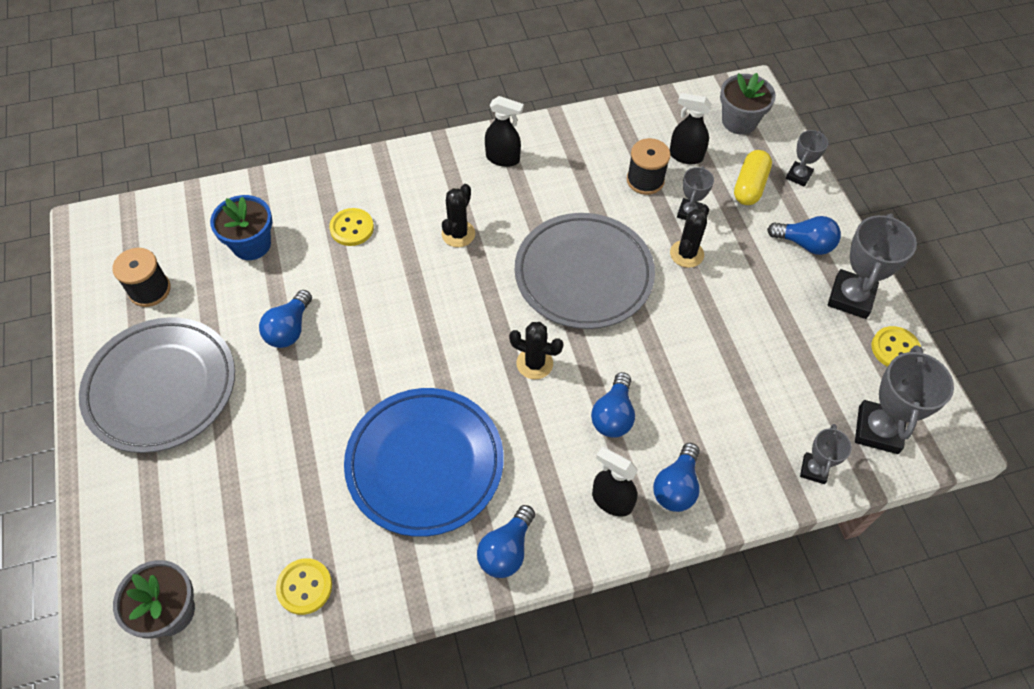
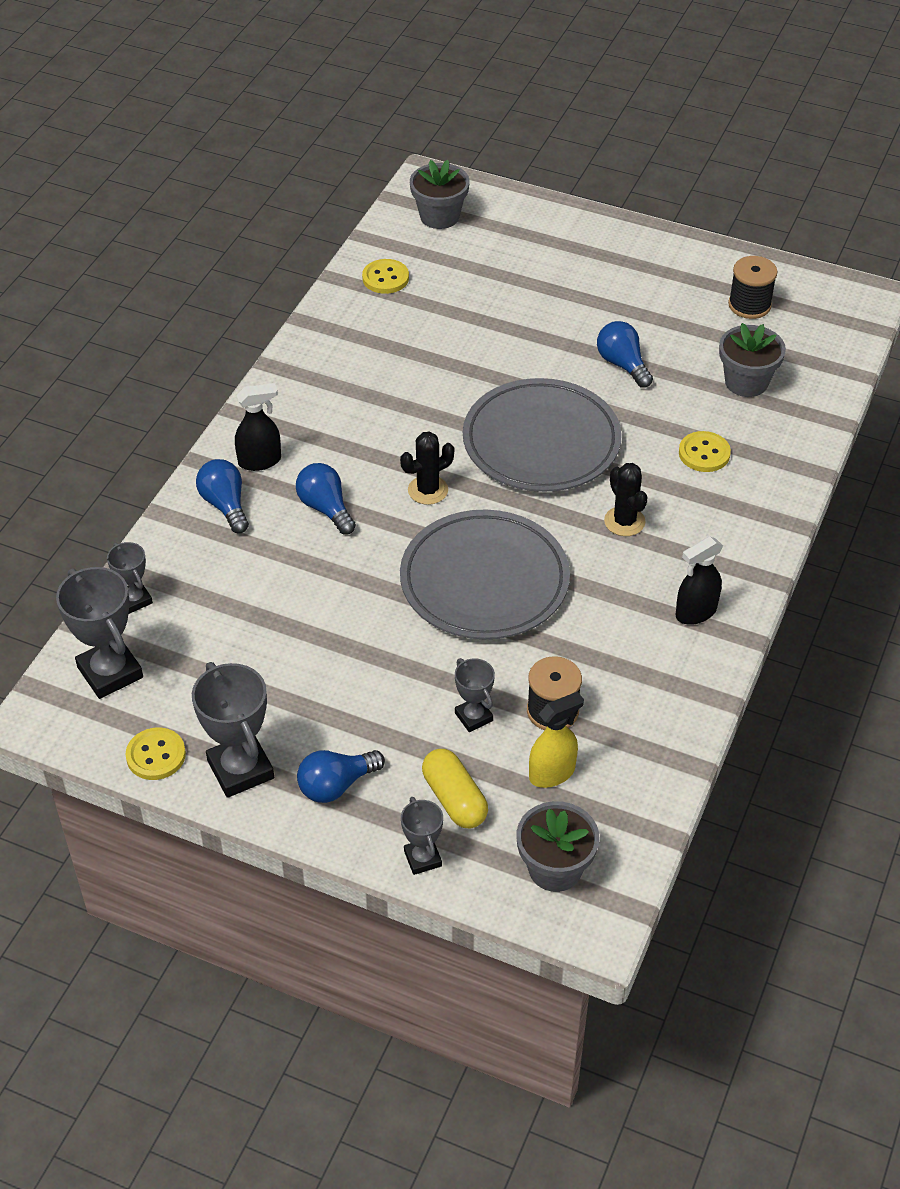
camera: 130 degrees right, 10 degrees down
grey plate [79,317,235,453] -> grey plate moved to [463,378,622,492]
blue flower pot [210,195,272,260] -> grey flower pot [719,323,786,397]
blue plate [344,388,504,537] -> none
blue light bulb [477,505,535,578] -> none
black spray bottle [670,93,712,164] -> yellow spray bottle [529,691,584,788]
black cactus [670,204,709,268] -> none

